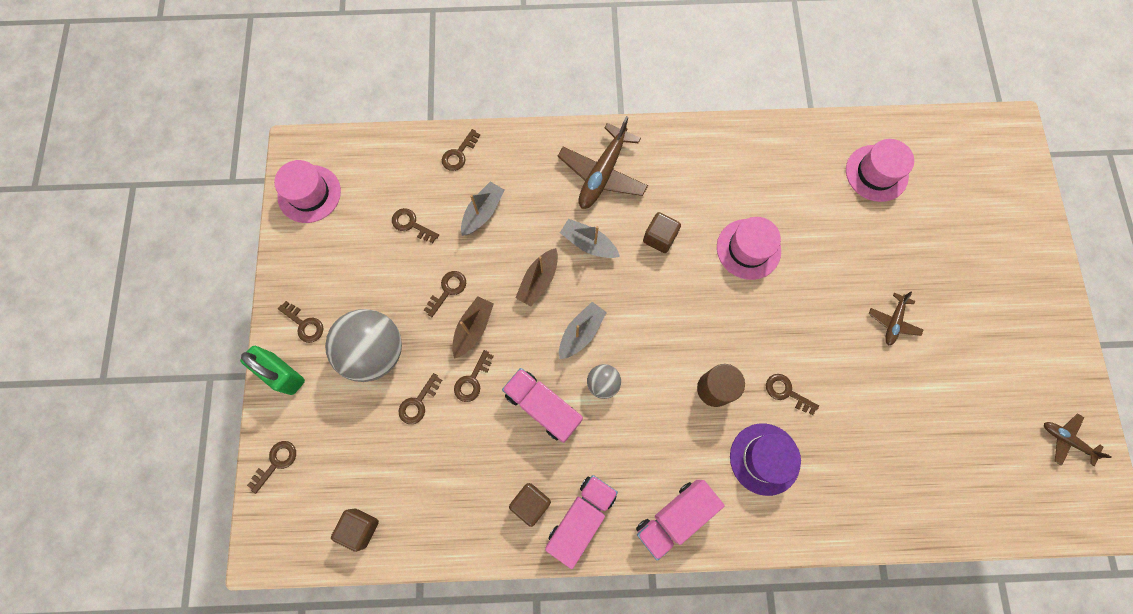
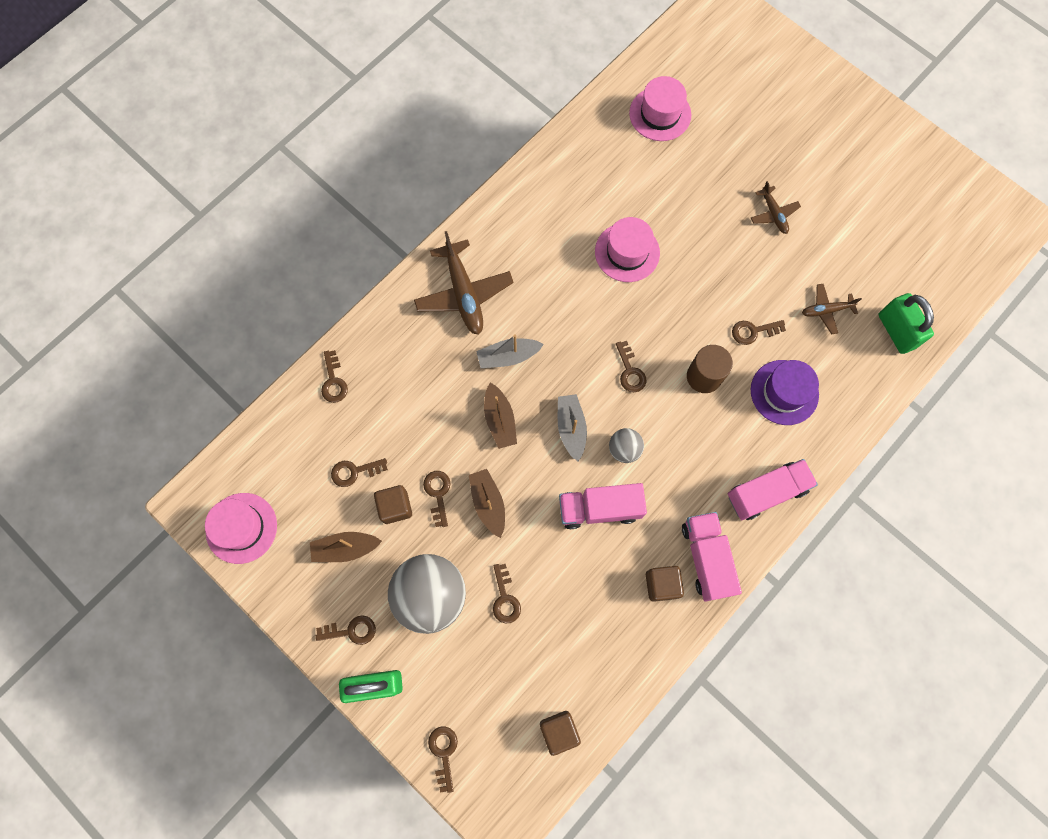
camera: 45 degrees left, 0 degrees up
brown key [454,350,494,402] -> brown key moved to [616,341,646,392]
grey boat [461,182,504,236] -> none
pink truck [636,480,725,561] -> pink truck turned 120 degrees counterclockwise [728,459,818,520]
brown cube [643,212,681,253] -> brown cube moved to [374,485,412,524]
brown plane [1044,414,1112,466] -> brown plane moved to [802,283,862,334]
none -> brown boat [310,532,382,562]
none -> green padlock [879,293,934,354]

